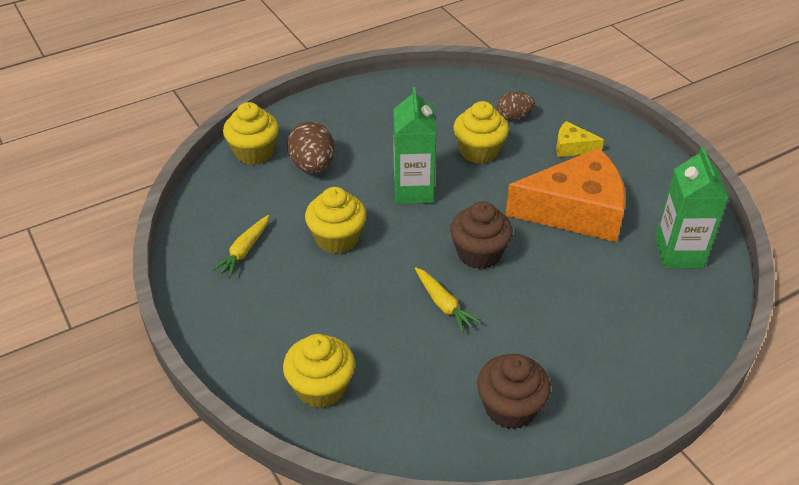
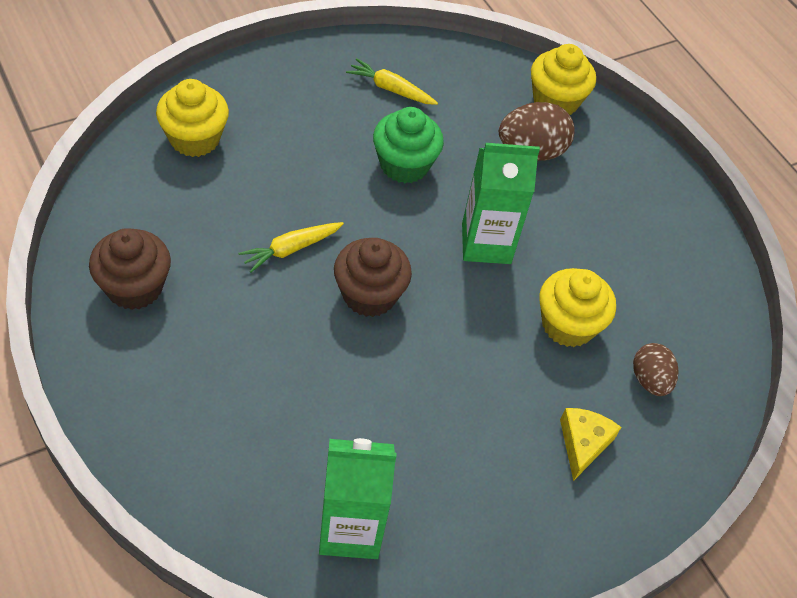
camera: 85 degrees right, 10 degrees up
yellow cupcake [305,187,366,254] -> green cupcake [373,107,444,183]
orange cheese [505,148,626,242] -> none

